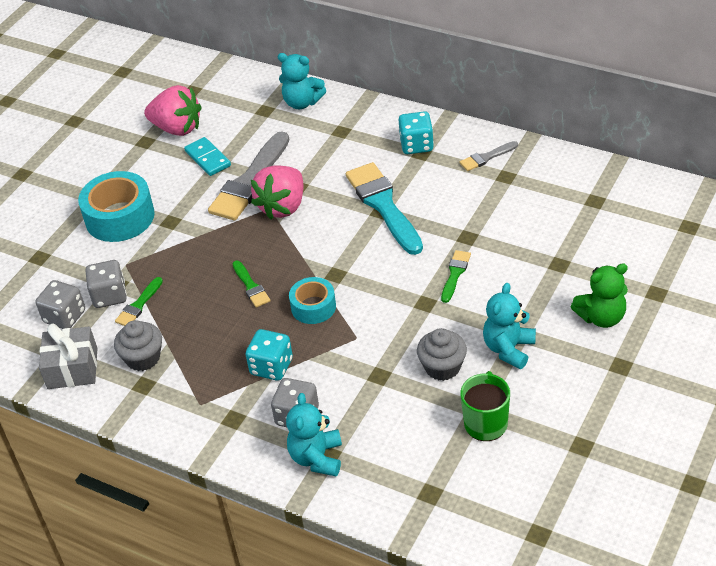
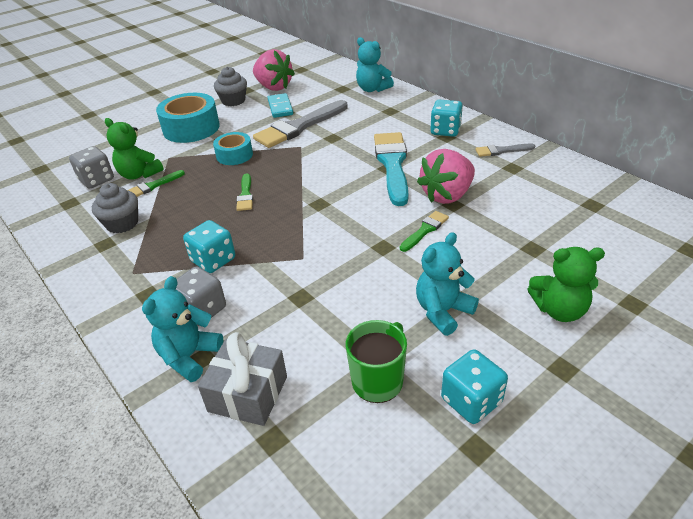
camera: 20 degrees right, 5 degrees down
grey gift [39,323,97,389] -> grey gift moved to [198,332,287,426]
grey dice [86,260,127,308] -> green teddy bear [105,118,164,180]
pink strawberry [251,165,303,219] -> pink strawberry moved to [417,149,475,204]
turquoise tape [289,277,336,324] -> turquoise tape moved to [213,132,253,165]
grey cupcake [417,328,467,381] -> grey cupcake moved to [214,67,247,106]
none -> turquoise dice [441,349,508,424]

